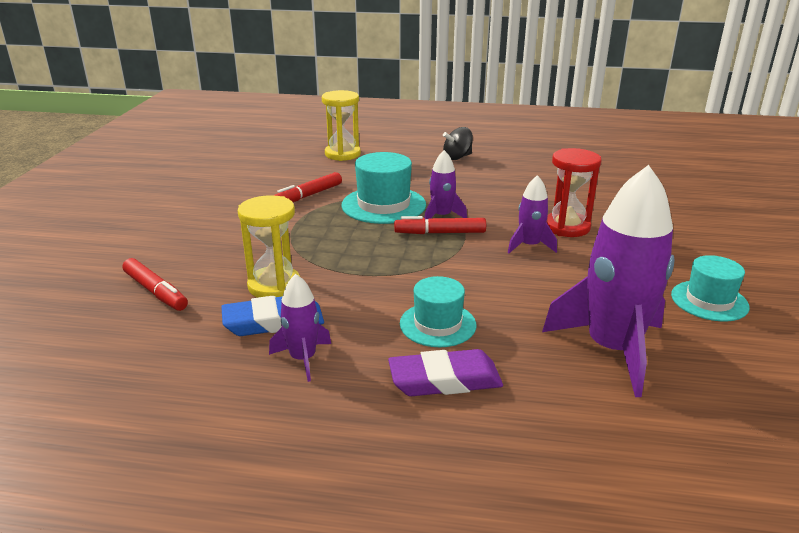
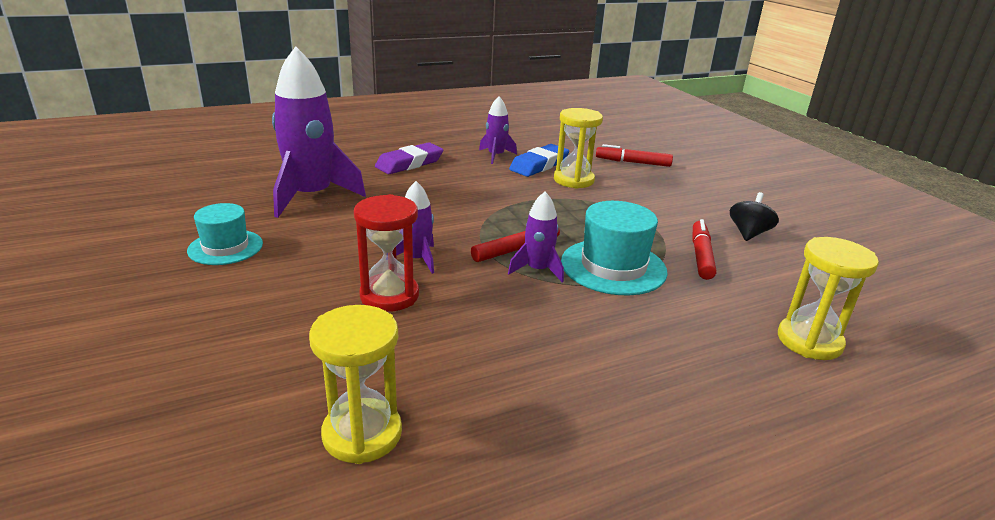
camera: 145 degrees right, 0 degrees up
turquoise hat [400,276,476,347] -> none
black spinning top [443,127,473,160] -> black spinning top moved to [730,192,779,241]
none -> yellow hourglass [309,305,402,464]

